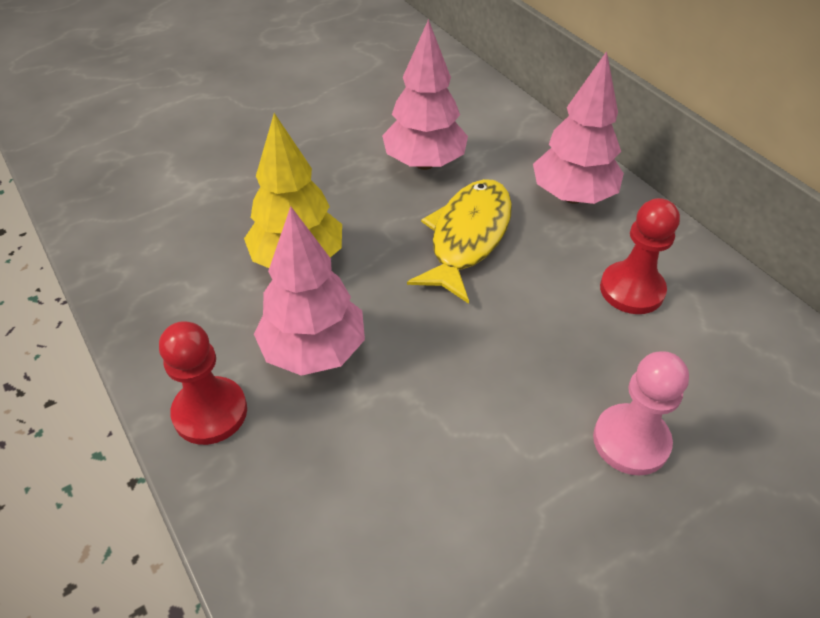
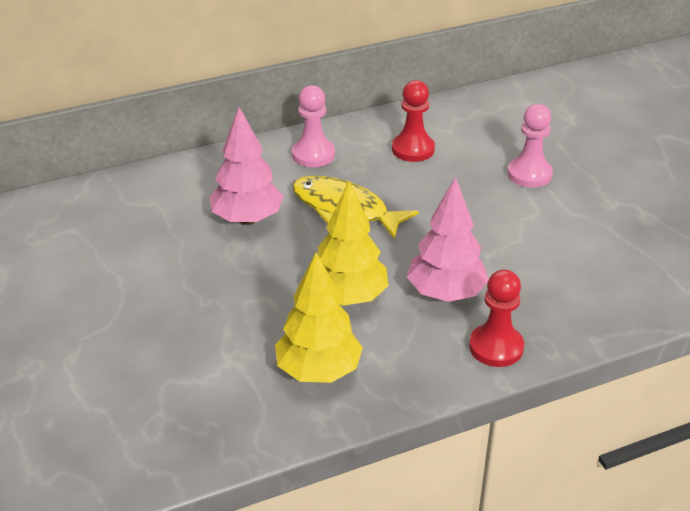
camera: 80 degrees left, 10 degrees down
pink tree [533,51,624,204] -> pink pawn [292,85,335,167]
none -> yellow tree [275,252,363,383]

